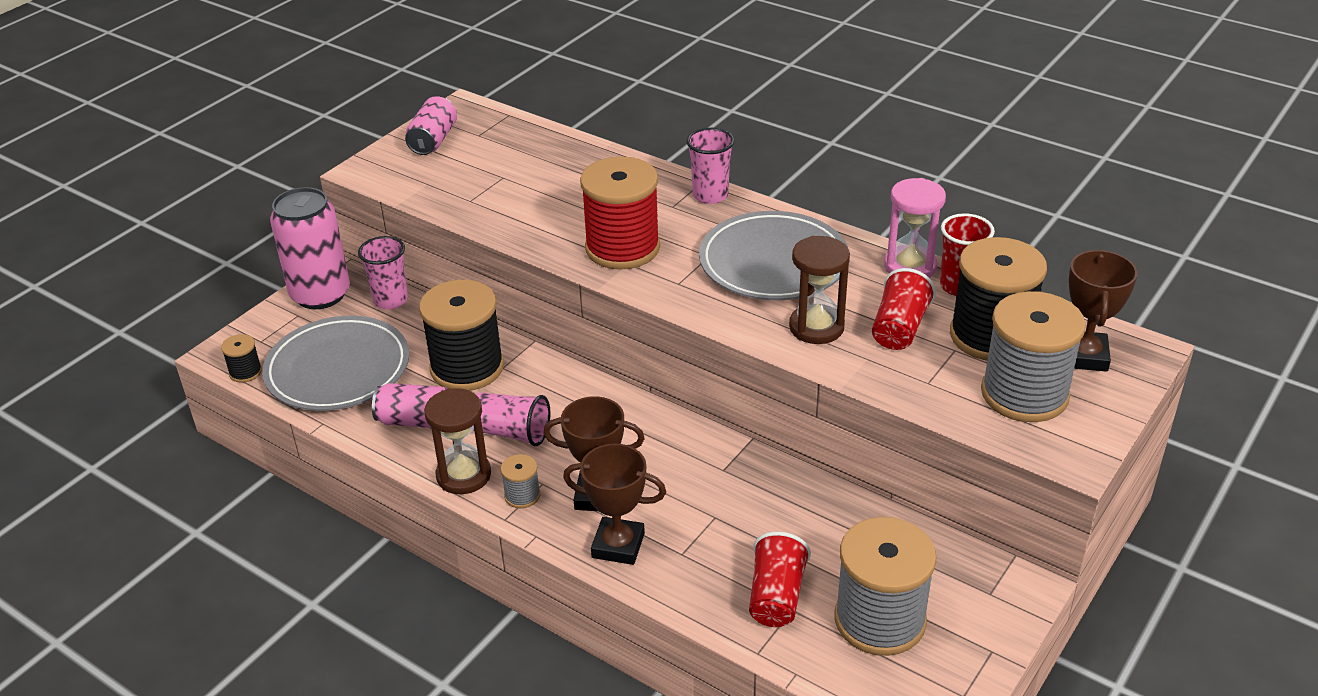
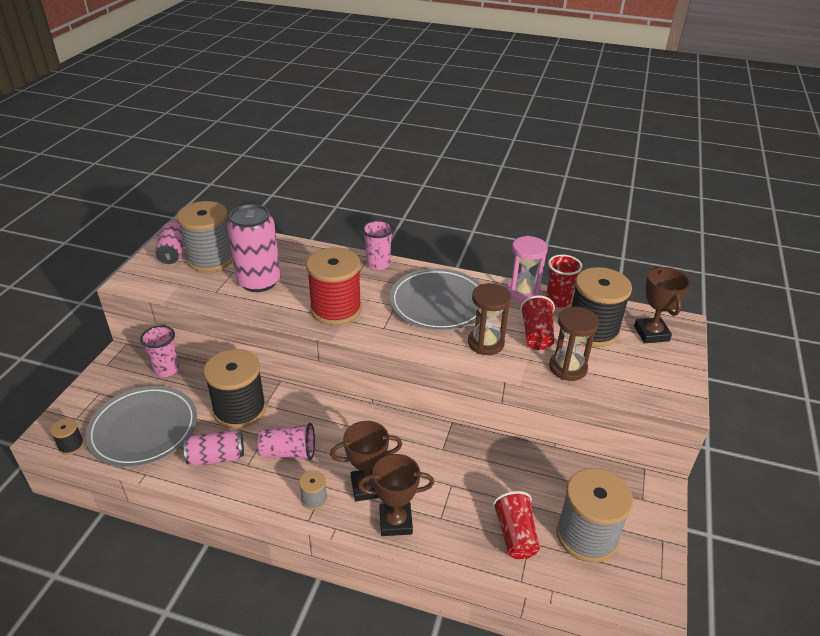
camera: 20 degrees left, 0 degrees up
pink can [270,187,350,309] -> pink can moved to [227,204,280,292]
brown hourglass [424,388,491,494] -> brown hourglass moved to [549,307,599,381]
grey spool [981,291,1086,422] -> grey spool moved to [177,201,233,272]

